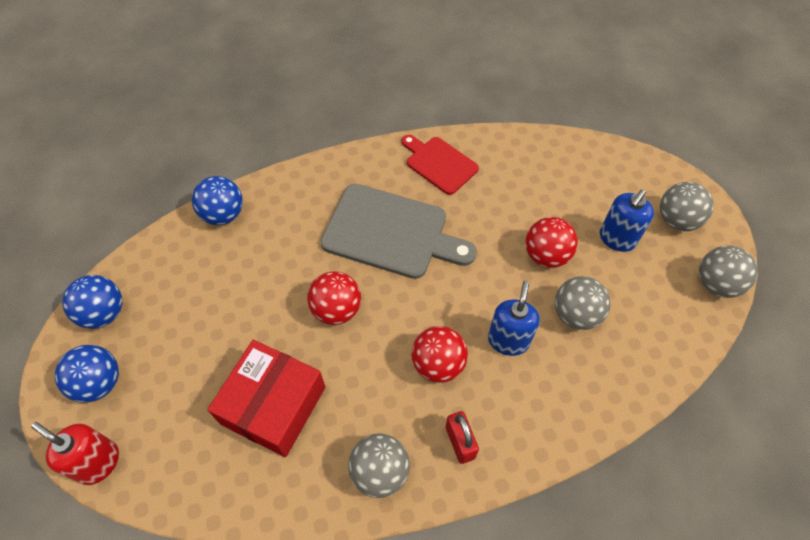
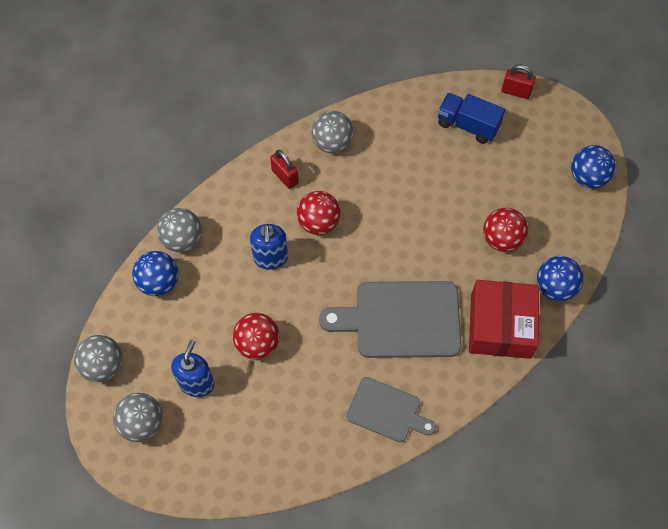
camera: 160 degrees right, 5 degrees up
red soap dispenser [31,422,119,485] -> red padlock [501,65,536,99]
blue ball [55,345,119,403] -> blue ball moved to [132,251,178,296]
red box [207,340,325,457] -> red box moved to [469,280,539,359]
red ball [307,271,361,325] -> red ball moved to [483,208,528,252]
red cutting board [402,135,479,195] -> grey cutting board [346,377,436,442]
grey ball [555,276,611,330] -> grey ball moved to [157,208,202,252]
none -> blue truck [438,93,505,144]

